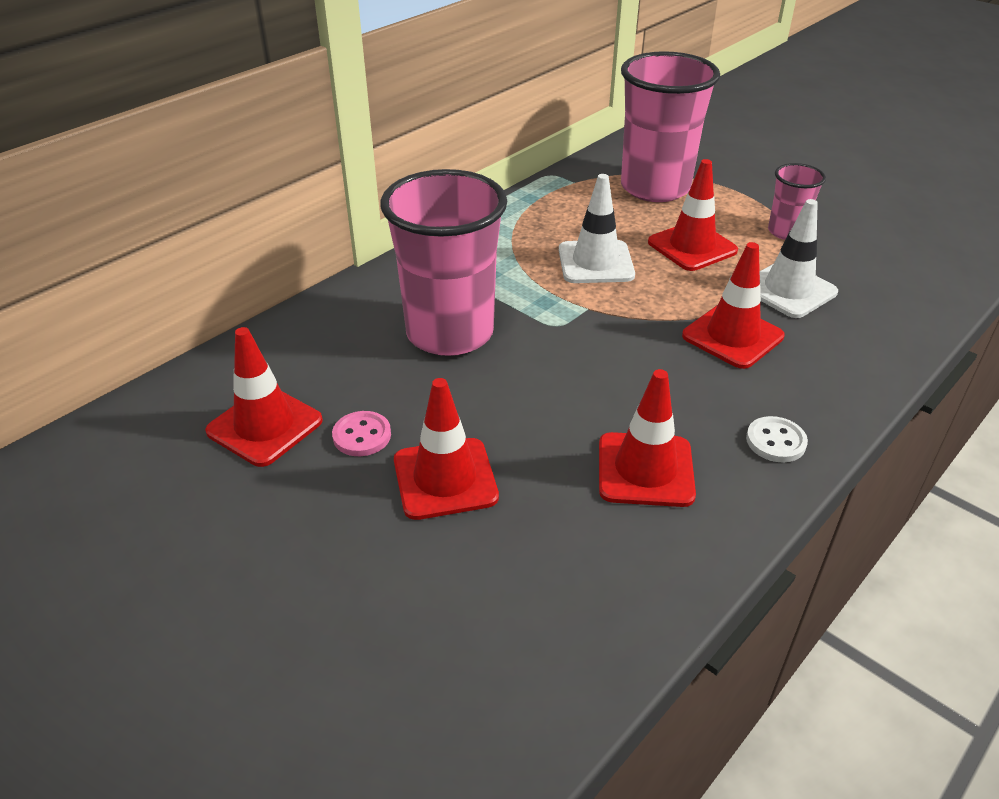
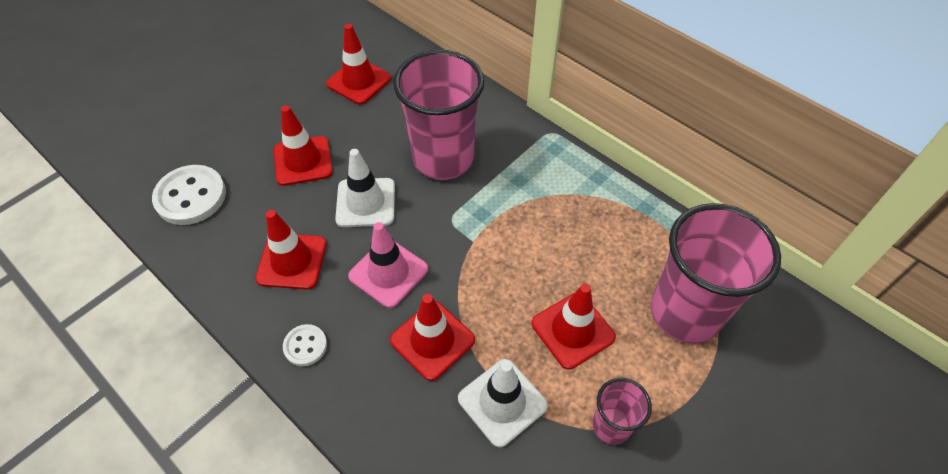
camera: 90 degrees right, 15 degrees up
pink button [332,411,391,456] -> none
white traffic cone [559,174,635,283] -> white traffic cone moved to [335,149,395,227]
none -> white button [152,165,226,225]
none -> pink traffic cone [348,222,428,308]

